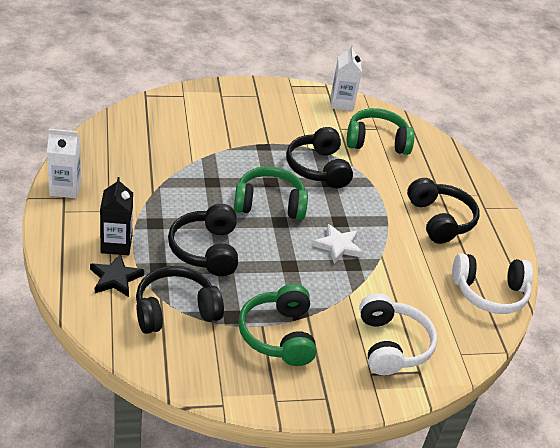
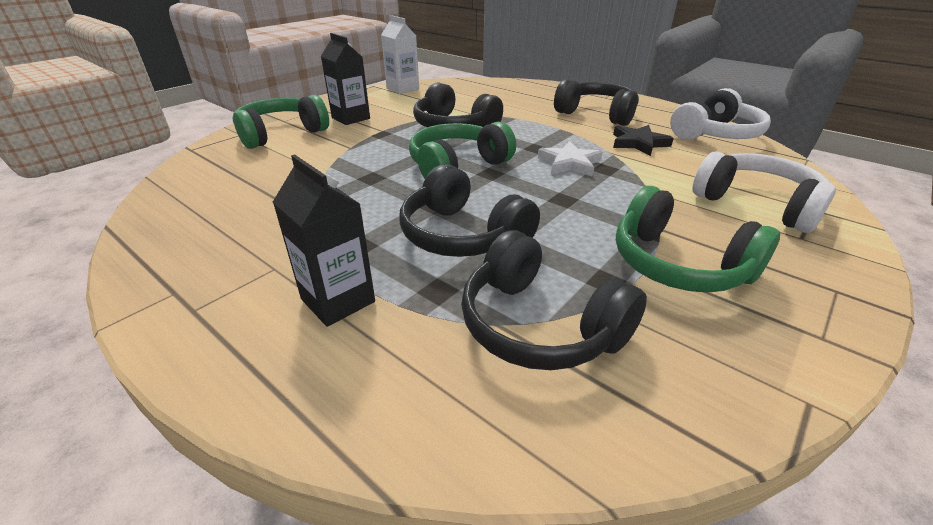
camera: 35 degrees left, 5 degrees down
white carton [47,129,81,198] -> none
black star [90,254,144,297] -> black star moved to [613,125,674,156]
black headphones [136,266,224,334] -> black headphones turned 75 degrees counterclockwise [461,230,647,370]
green headphones [347,108,415,155] -> green headphones moved to [232,95,329,149]
none -> black carton [321,33,370,125]

